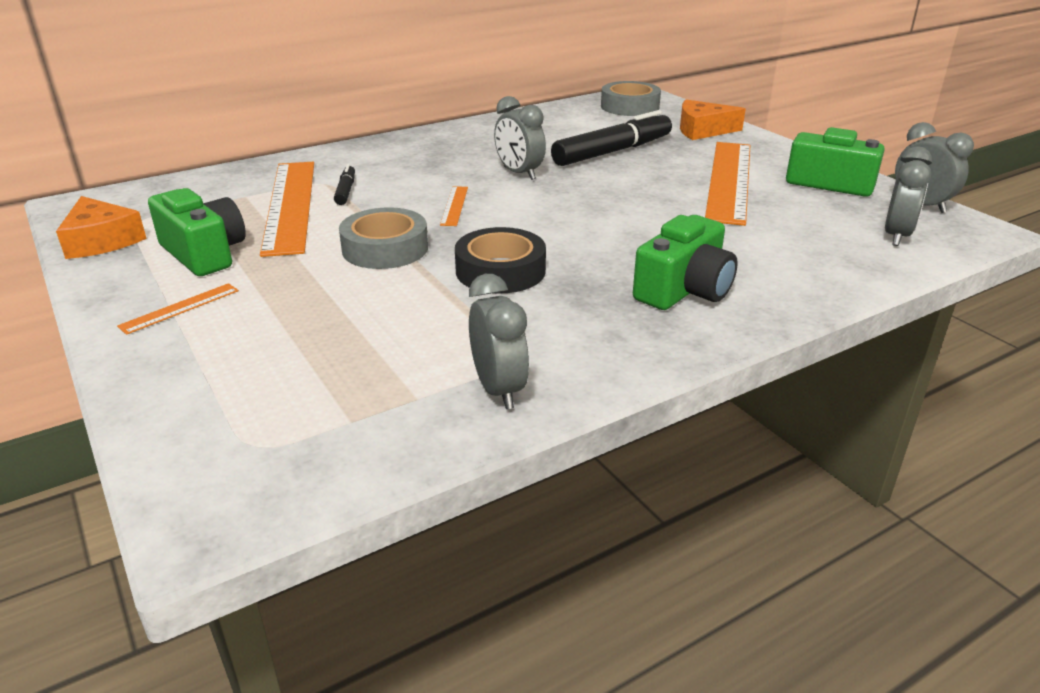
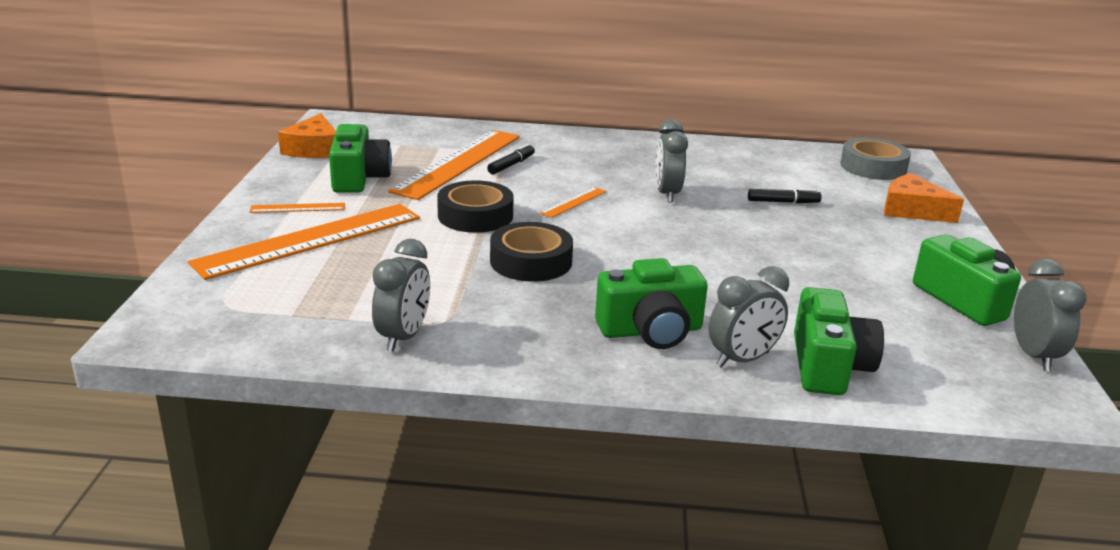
camera: 35 degrees right, 5 degrees down
grey tape [339,207,428,269] -> black tape [437,180,514,233]
black marker [551,110,672,166] -> black marker [748,188,822,203], size x0.47
orange ruler [705,142,750,226] -> orange ruler moved to [188,204,420,280]
grey clock [885,146,932,246] -> grey clock moved to [708,266,789,368]
none -> green camera [794,287,884,395]

